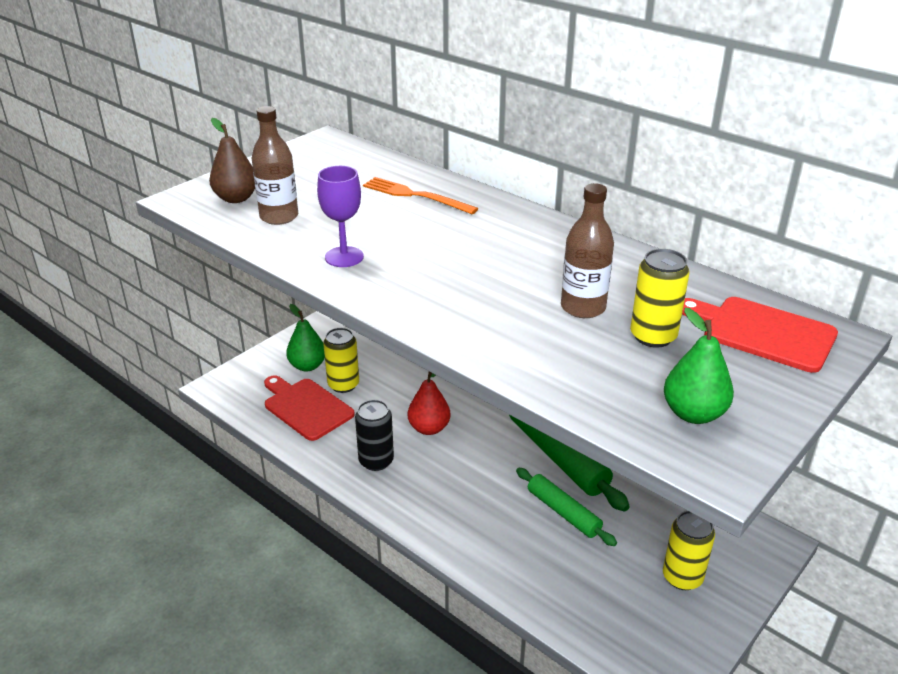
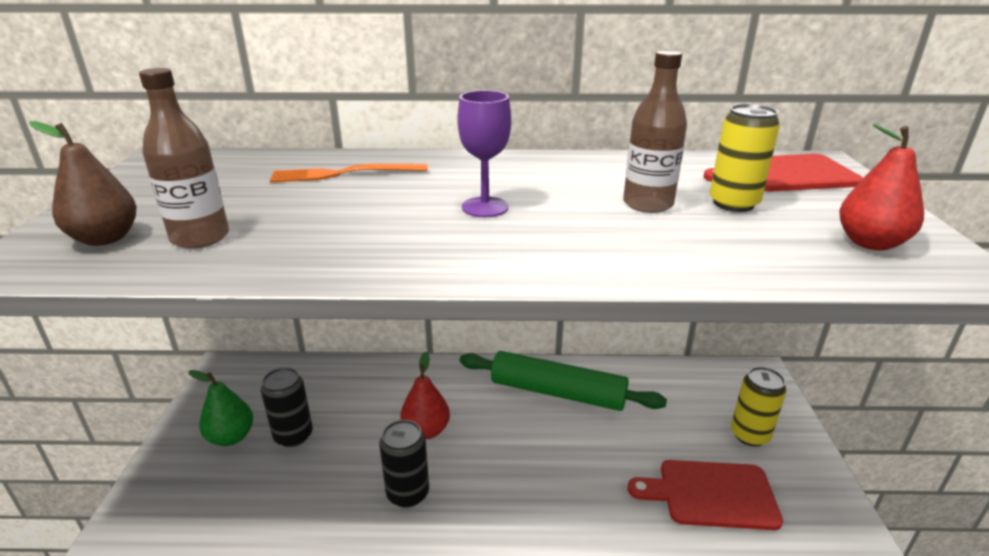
camera: 40 degrees left, 5 degrees down
red cutting board [264,375,355,441] -> red cutting board moved to [628,460,783,530]
purple goblet [317,166,364,267] -> purple goblet moved to [457,90,511,217]
yellow can [323,328,359,393] -> black can [261,367,313,447]
green rolling pin [516,468,617,546] -> none
green pear [664,308,734,424] -> red pear [840,124,924,250]

